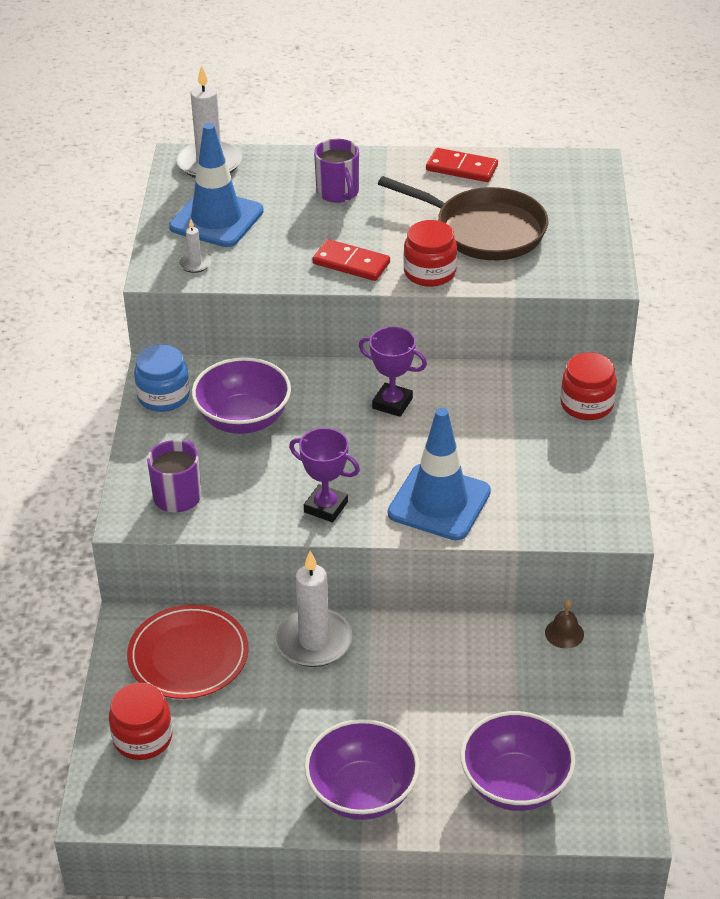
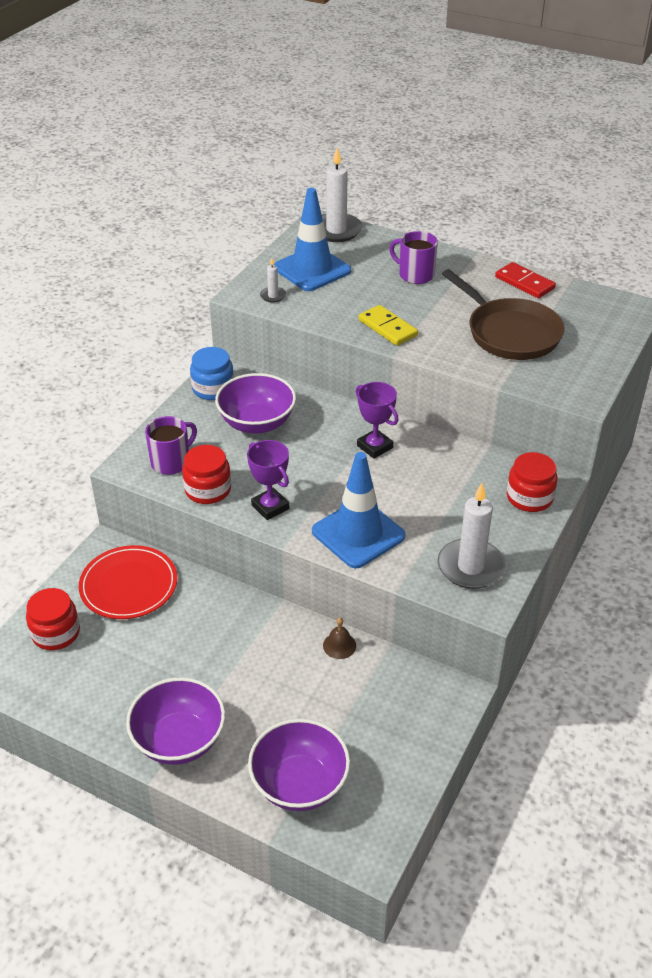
camera: 25 degrees right, 0 degrees up
white candle [275,551,353,667] -> white candle moved to [438,483,505,589]
red domino [313,239,390,281] -> yellow domino [359,305,418,346]
purple mug [314,139,359,203] -> purple mug turned 120 degrees clockwise [389,231,438,284]
red jar [404,220,457,287] -> red jar moved to [182,445,231,504]
brown bell [545,600,584,649] -> brown bell moved to [323,617,356,659]

